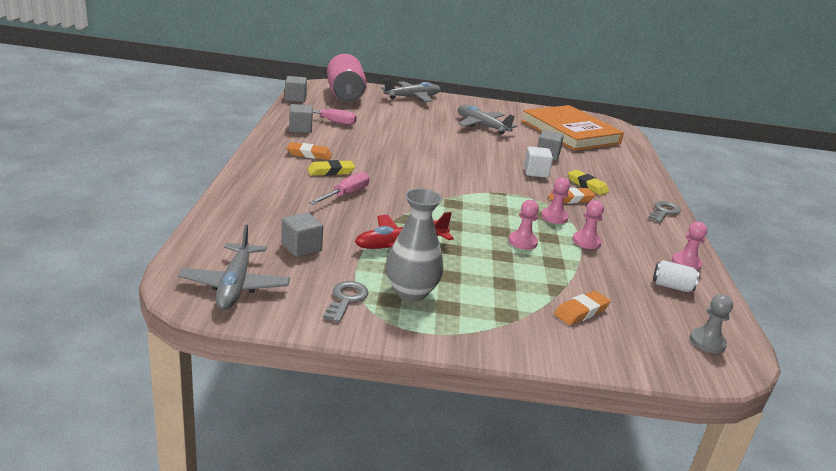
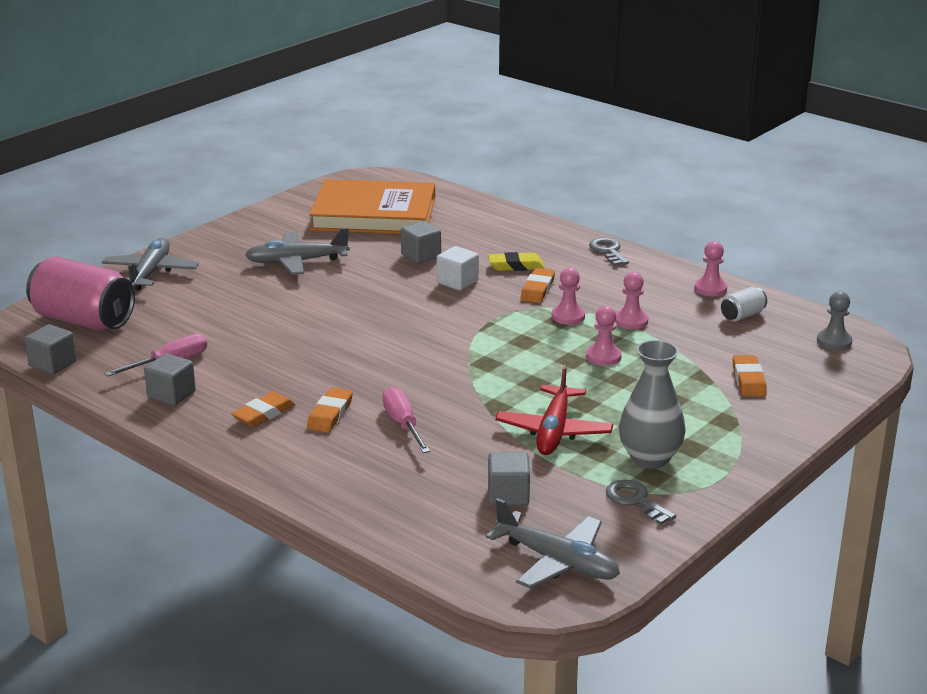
camera: 50 degrees left, 0 degrees up
yellow eraser [307,160,355,176] -> orange eraser [307,387,353,433]

